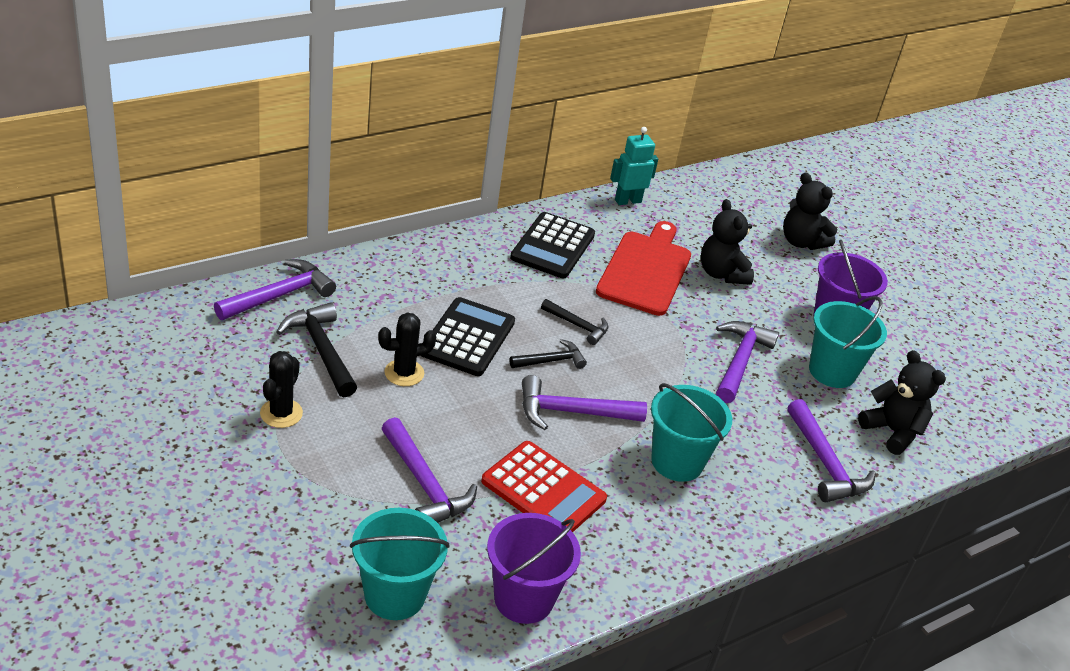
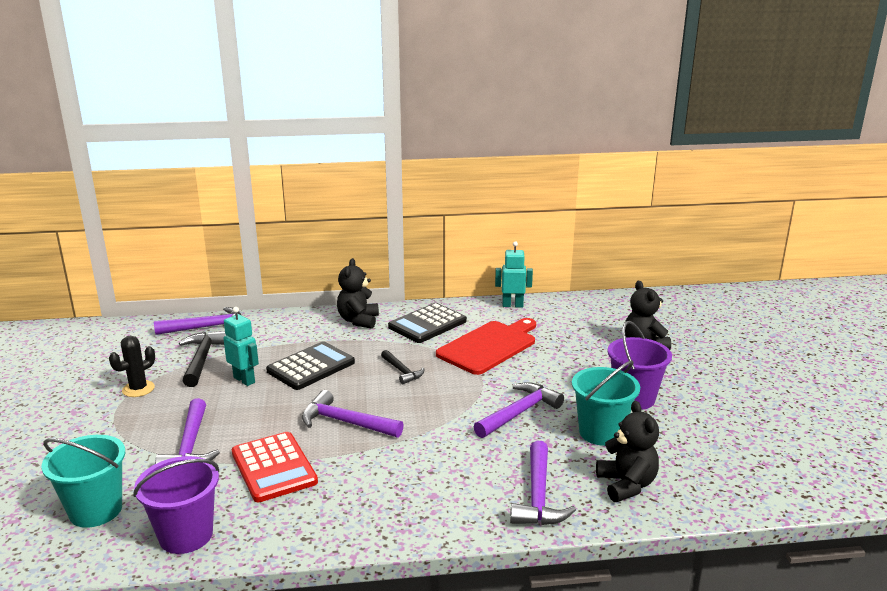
camera: 30 degrees right, 15 degrees down
black cactus [378,313,436,386] -> turquoise robot [223,307,259,386]
black hammer [510,339,587,369] -> none
turquoise bucket [651,383,732,482] -> none
black teddy bear [701,199,754,285] -> black teddy bear moved to [337,258,379,329]

